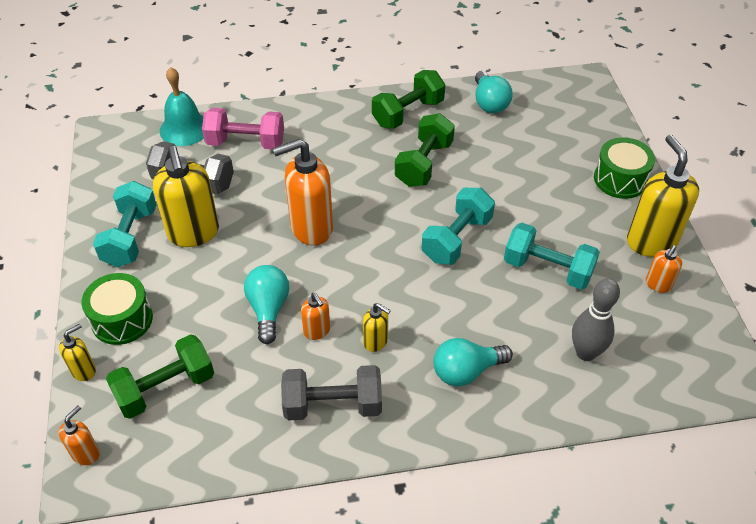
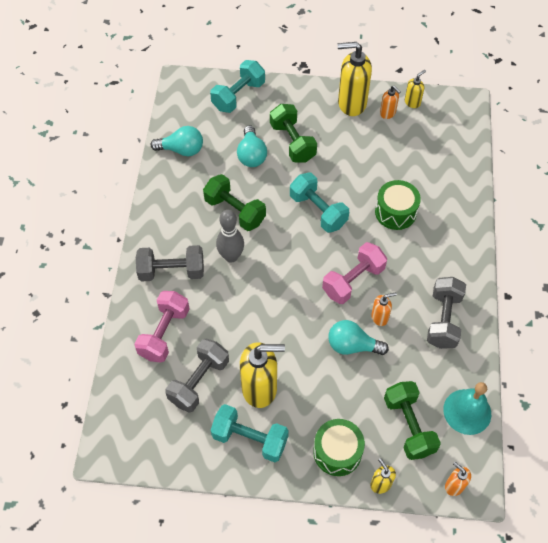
camera: 75 degrees left, 10 degrees up
turquoise bell [160,67,204,146] -> turquoise bell moved to [443,382,491,435]
orange soap dispenser [272,139,333,246] -> none
yellow soap dispenser [363,303,391,352] -> yellow soap dispenser moved to [405,70,426,108]
green dumbbell [372,70,445,129] -> green dumbbell moved to [270,104,317,163]
turquoise light bulb [433,338,513,387] -> turquoise light bulb moved to [237,125,267,167]
turquoise dumbbell [504,223,600,290] -> turquoise dumbbell moved to [210,60,265,113]
grey bowling pin [572,278,620,361] -> grey bowling pin moved to [216,210,244,262]
green drum [594,137,655,199] -> green drum moved to [375,180,421,230]
none -> grey dumbbell [136,245,204,282]
none -> pink dumbbell [322,242,387,304]

